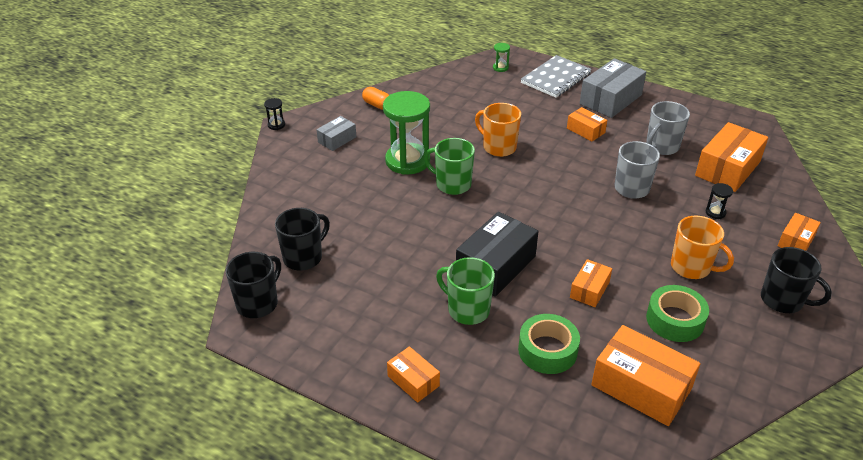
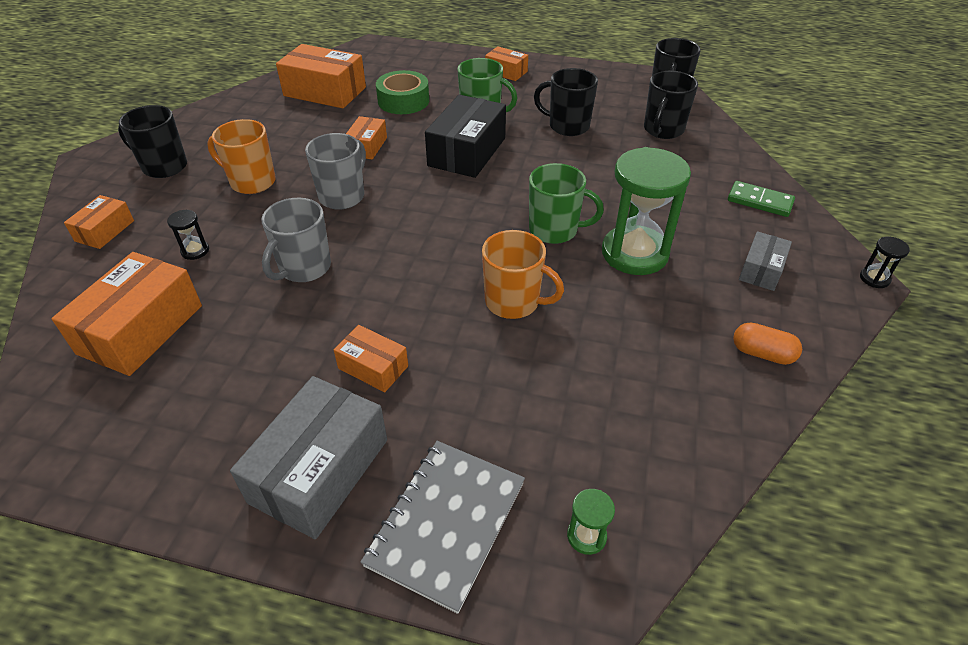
camera: 165 degrees right, 5 degrees up
grey mug [646,101,690,155] -> grey mug moved to [305,133,366,210]
green tape [646,285,709,342] -> none
none -> black mug [534,68,598,136]
none -> green domino [728,181,795,217]

